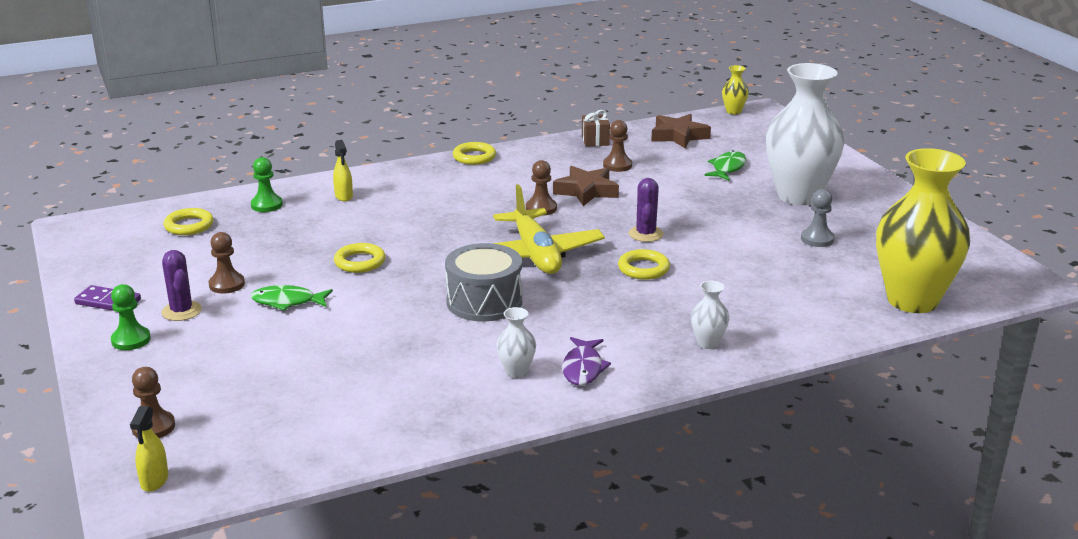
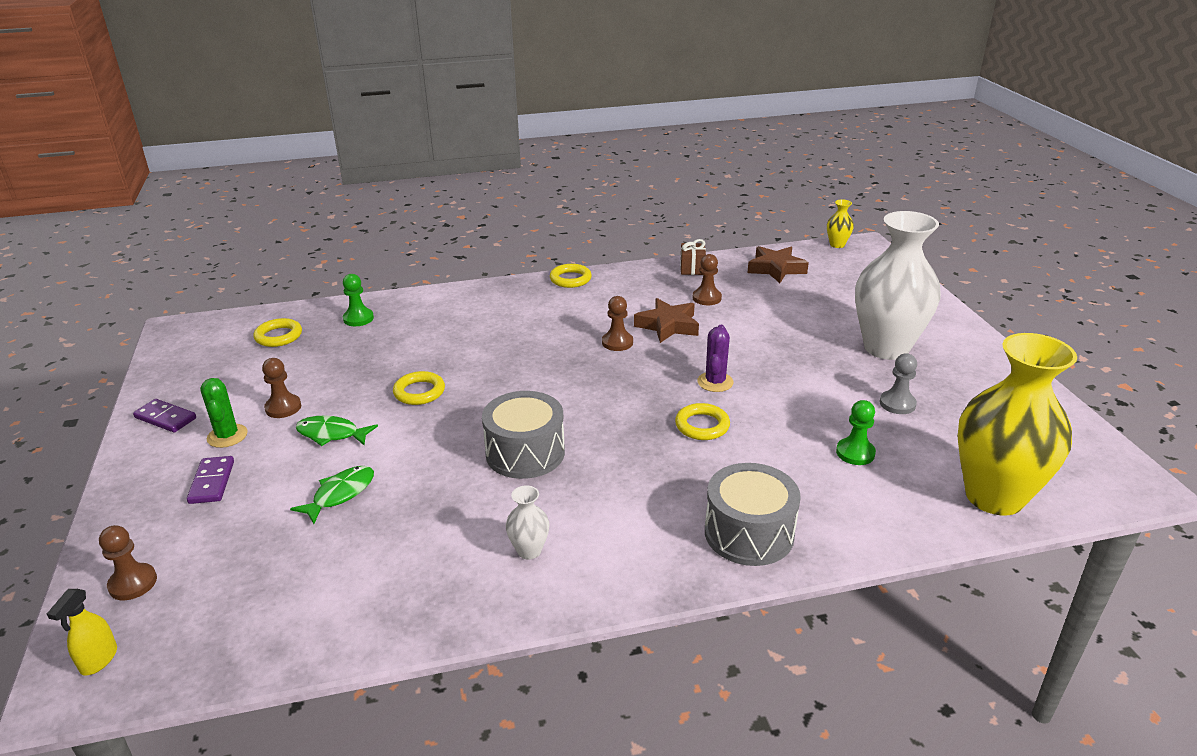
camera: 10 degrees right, 5 degrees up
green pawn [111,284,151,350] -> green pawn moved to [836,400,876,465]
purple cactus [161,250,202,321] -> green cactus [200,378,248,448]
yellow spray bottle [333,140,353,201] -> none
yellow plane [493,184,605,274] -> none
purple fish [562,337,611,386] -> none
white vase [691,280,729,349] -> grey drum [705,463,801,566]
green fish [704,150,746,180] -> green fish moved to [290,466,374,524]
none -> purple domino [187,456,234,504]

